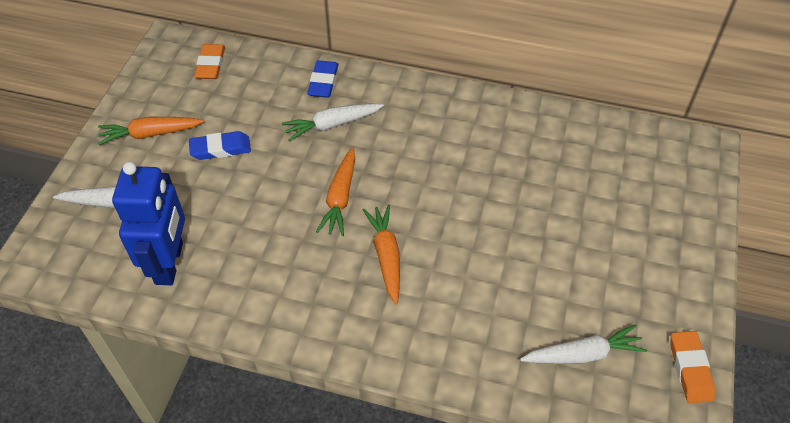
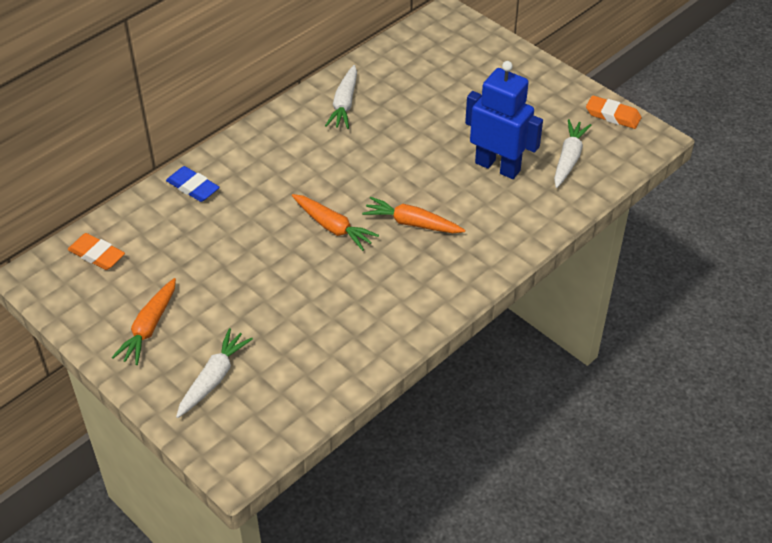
camera: 60 degrees left, 5 degrees down
blue robot [112,162,185,285] -> blue robot moved to [465,61,543,179]
blue eraser [189,131,251,160] -> none
white carrot [282,104,384,141] -> white carrot moved to [325,65,357,129]

